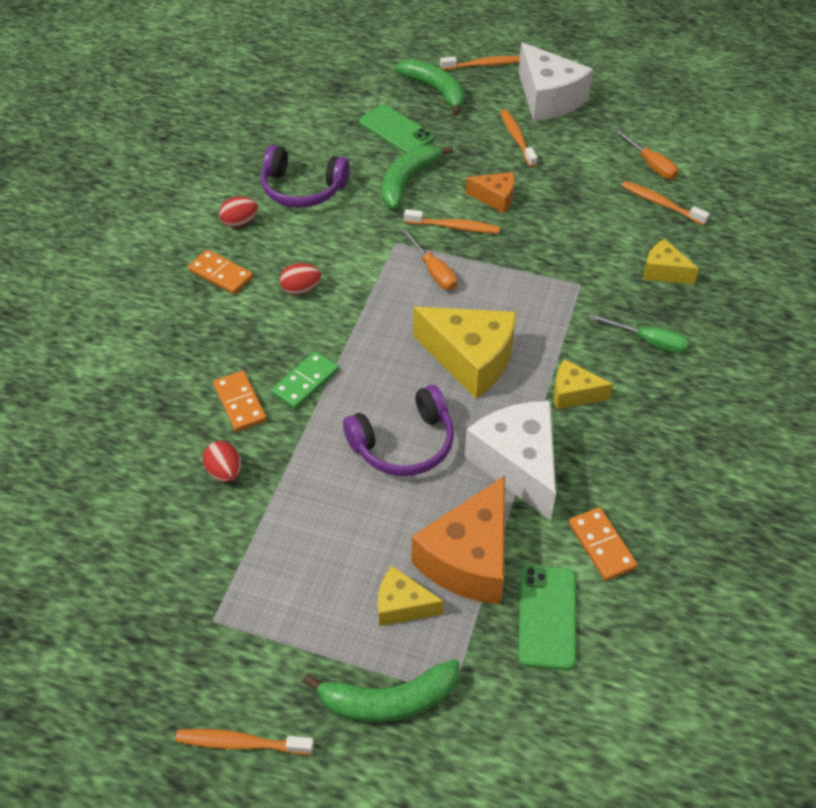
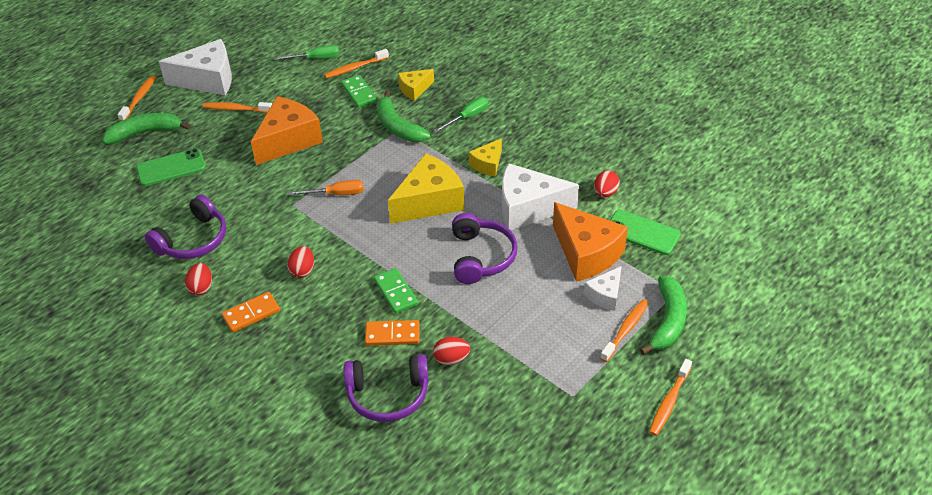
camera: 65 degrees left, 5 degrees down
yellow cheese [378,566,444,626] -> white cheese [584,266,622,311]
green banana [382,145,453,209] -> green banana moved to [377,90,431,142]
orange toothbrush [404,209,500,234] -> orange toothbrush moved to [600,299,649,362]
orange cheese [466,172,515,213] -> orange cheese [251,96,323,165], size x1.87
orange domino [569,507,638,581] -> red egg [594,170,620,197]
orange screwdriver [614,129,678,179] -> green screwdriver [274,45,339,60]
none -> green domino [341,75,377,108]
none -> purple headphones [344,354,429,422]

